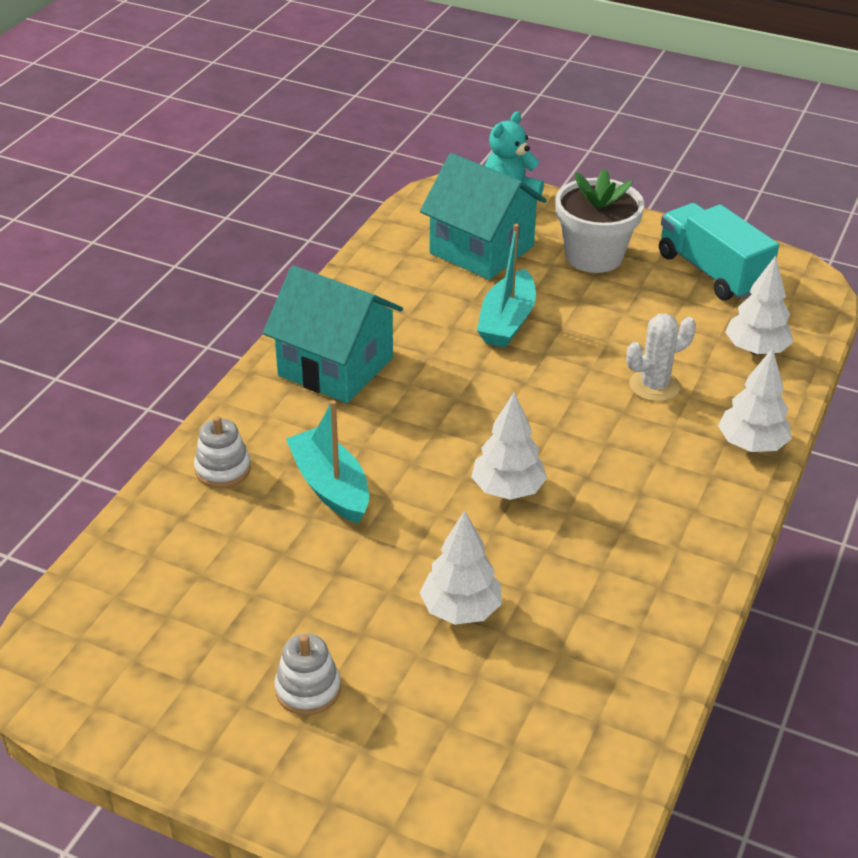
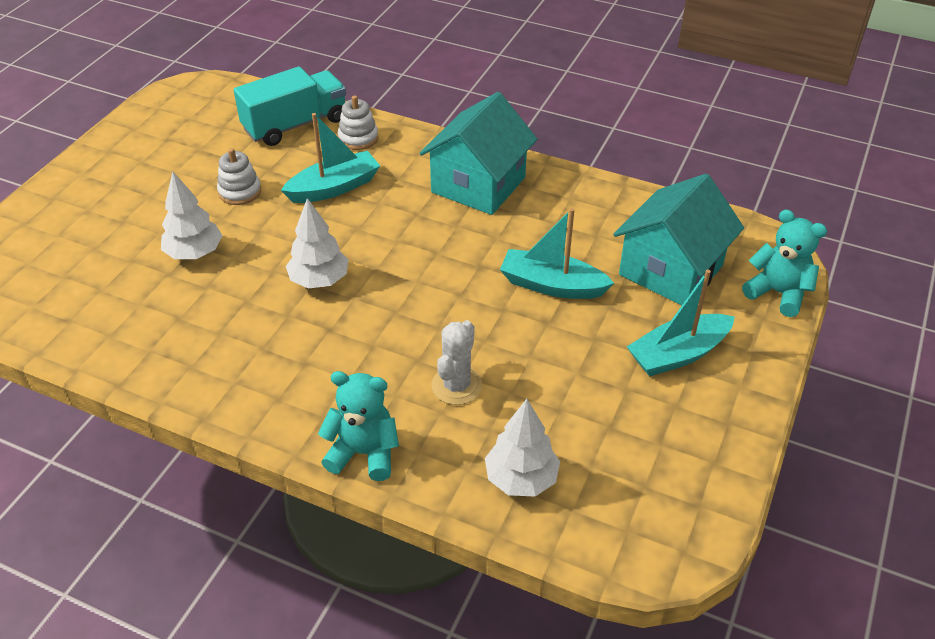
camera: 90 degrees right, 5 degrees up
white stacking toy [275,634,341,715] -> white stacking toy moved to [217,148,261,205]
white flower pot [555,169,644,273] -> turquoise boat [627,270,735,376]
white cactus [626,314,696,402] -> white cactus turned 45 degrees clockwise [432,320,482,405]
turquoise truck [659,203,779,301] -> turquoise truck moved to [234,67,346,146]
white tree [718,348,792,452] -> turquoise teddy bear [318,371,399,481]

